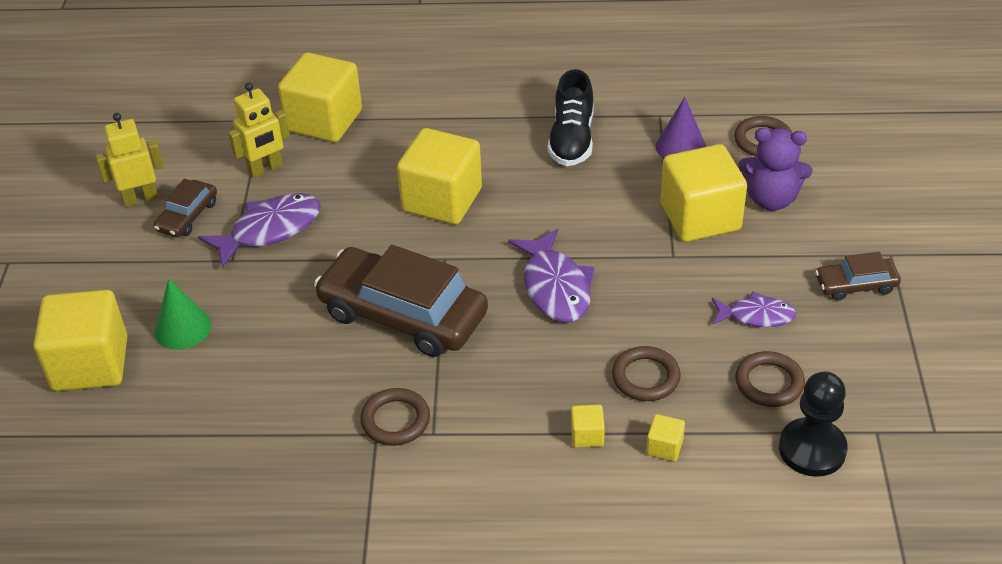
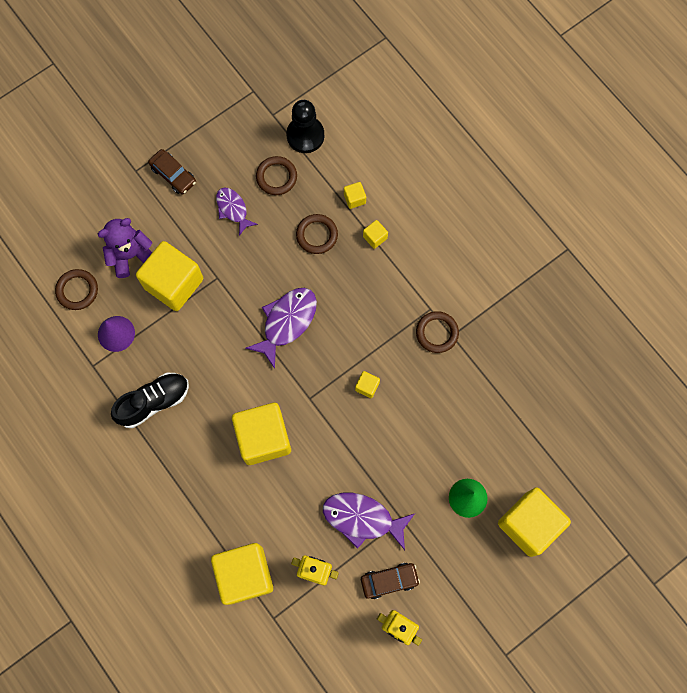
camera: 130 degrees left, 30 degrees up
brown car [314,245,488,357] -> yellow cube [355,371,380,398]
purple teddy bear [738,128,813,211] -> purple teddy bear turned 90 degrees counterclockwise [97,218,152,278]

